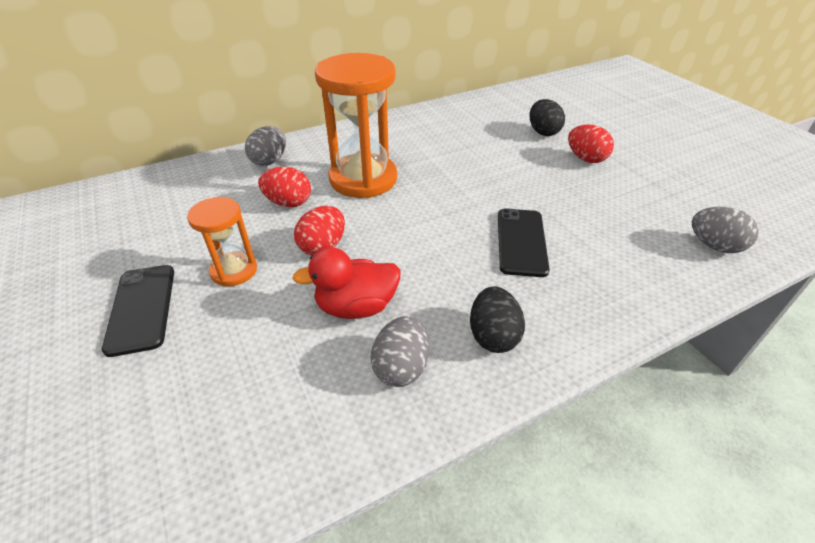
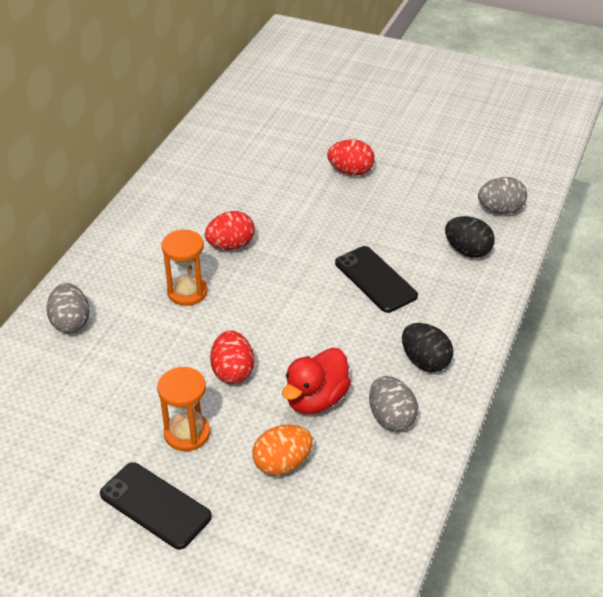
camera: 40 degrees left, 0 degrees up
red egg [258,167,311,207] -> red egg moved to [205,211,255,250]
orange hourglass [315,53,397,198] -> orange hourglass [161,229,208,306], size x0.54
black egg [529,99,565,136] -> black egg moved to [445,216,495,258]
none -> orange egg [253,425,313,476]

